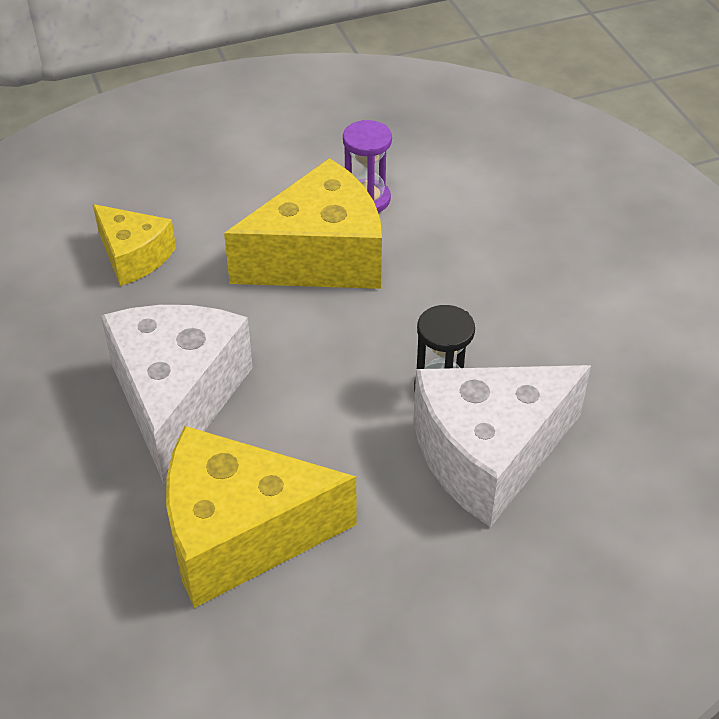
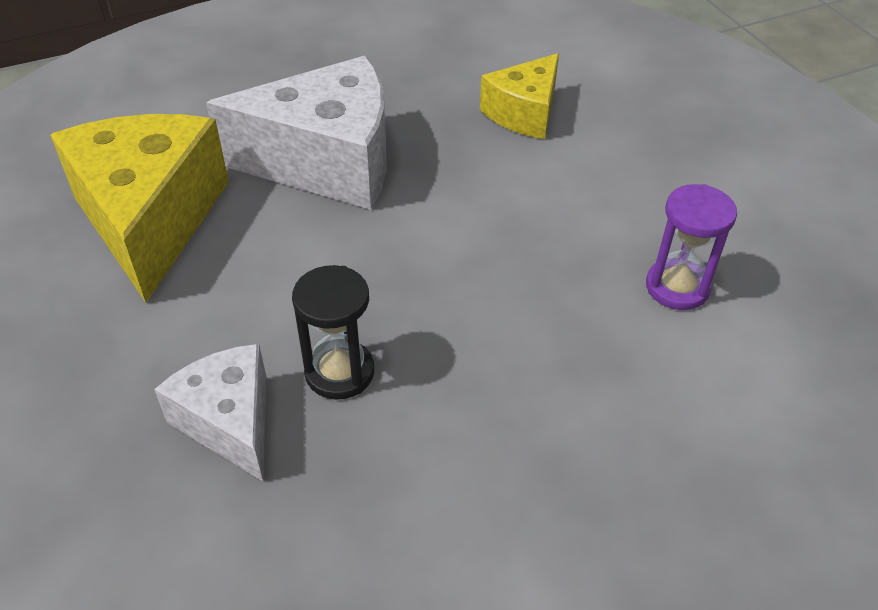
camera: 85 degrees right, 0 degrees up
yellow cheese [224,158,382,289] -> none
white cheese [414,365,591,527] -> white cheese [154,344,267,481], size x0.57

